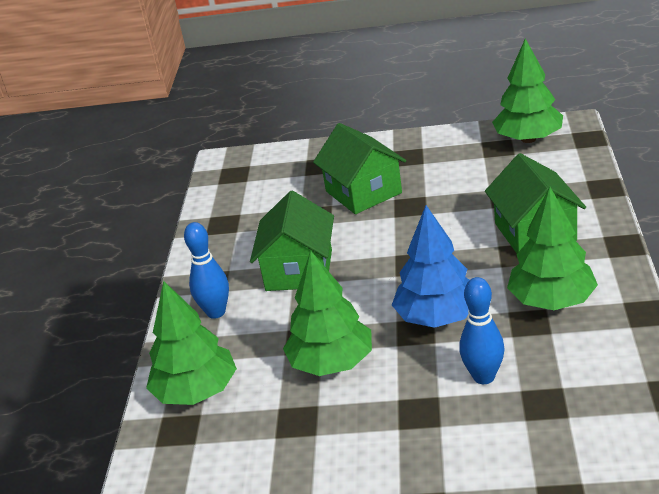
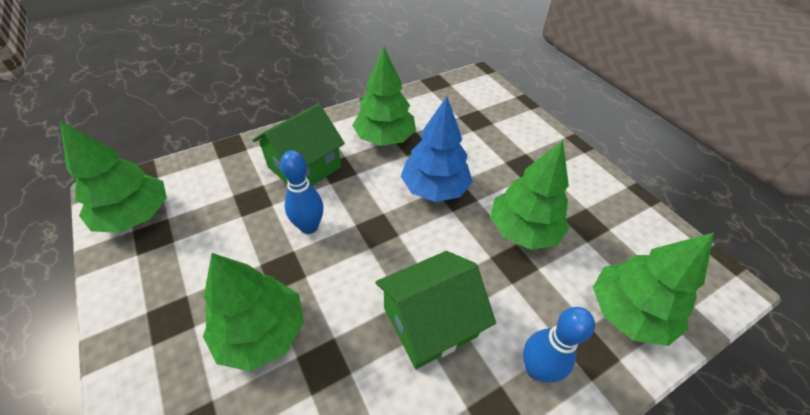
camera: 130 degrees left, 15 degrees up
green house [313,123,406,214] -> green tree [203,253,304,372]
blue bowling pin [459,277,505,384] -> blue bowling pin moved to [280,150,324,234]

